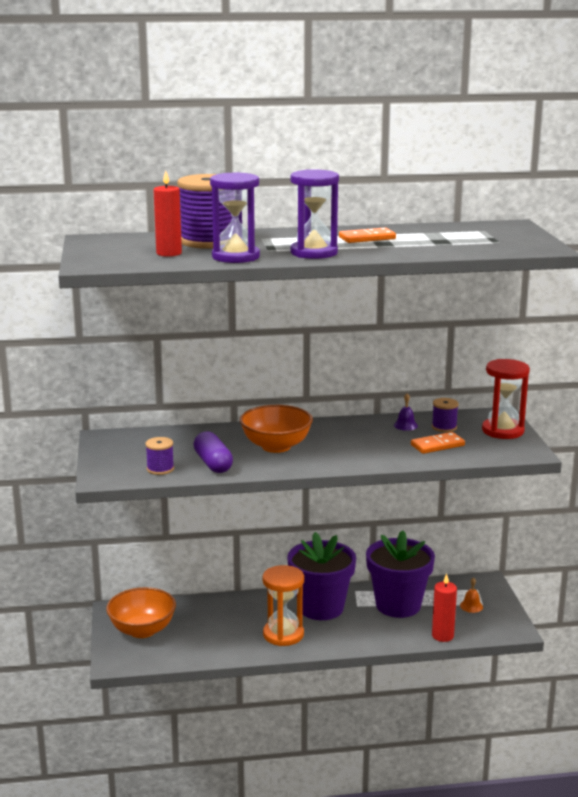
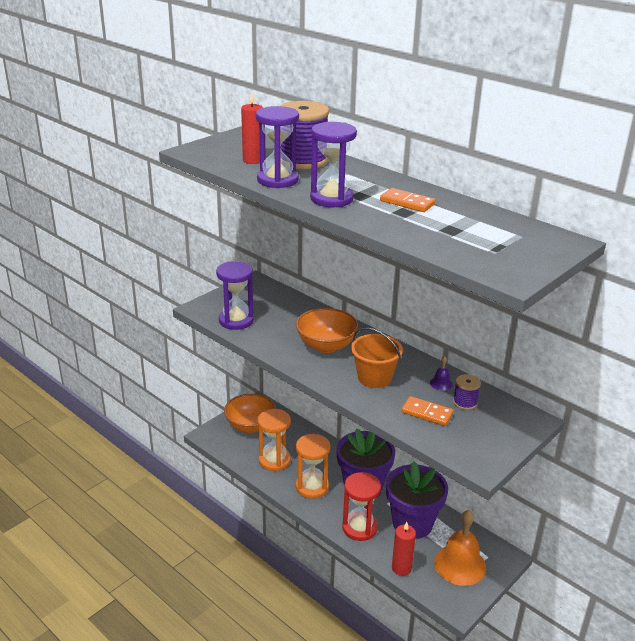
camera: 50 degrees right, 10 degrees up
purple spool [145,437,174,475] -> purple hourglass [216,261,254,330]
purple capsule [194,431,233,473] -> none
orange bell [460,577,483,613] -> orange bell [434,510,486,586], size x2.41
red hourglass [482,359,530,439] -> red hourglass moved to [342,472,381,541]
none -> orange hourglass [258,409,291,471]
none -> orange bucket [351,328,403,388]

